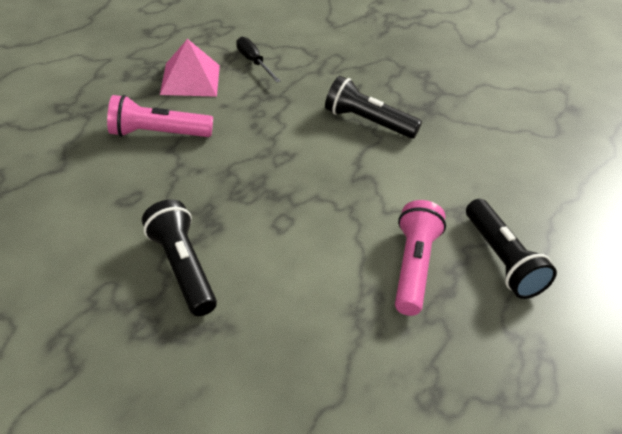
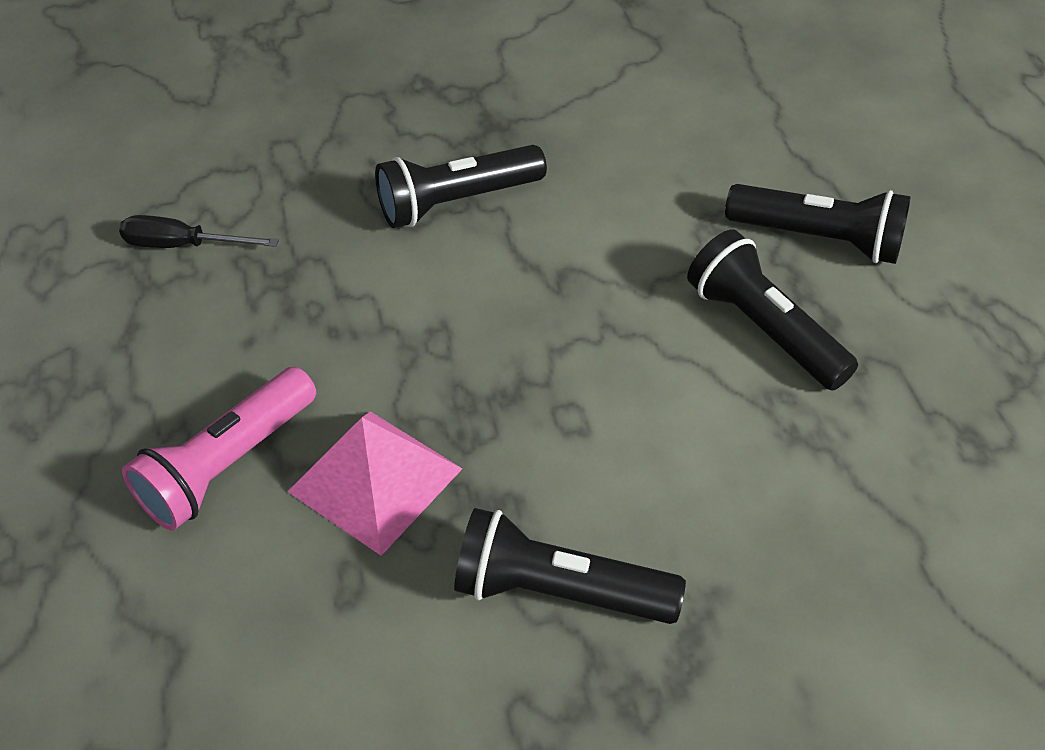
camera: 45 degrees left, 5 degrees up
pink pyramid [160,39,220,97] -> pink pyramid moved to [288,411,462,556]
pink flashlight [395,200,446,316] -> black flashlight [687,230,858,391]

